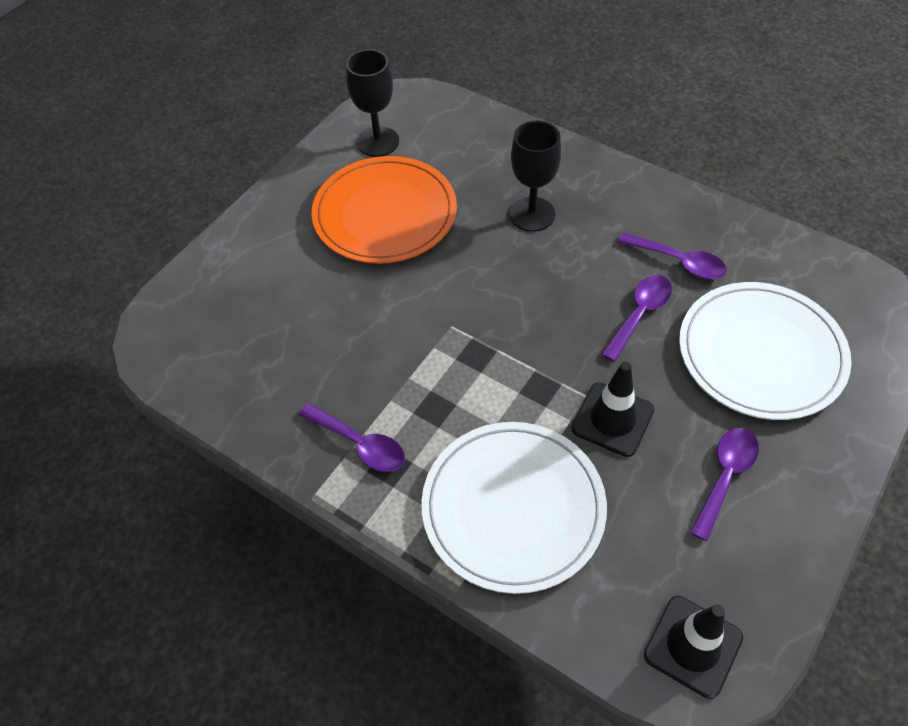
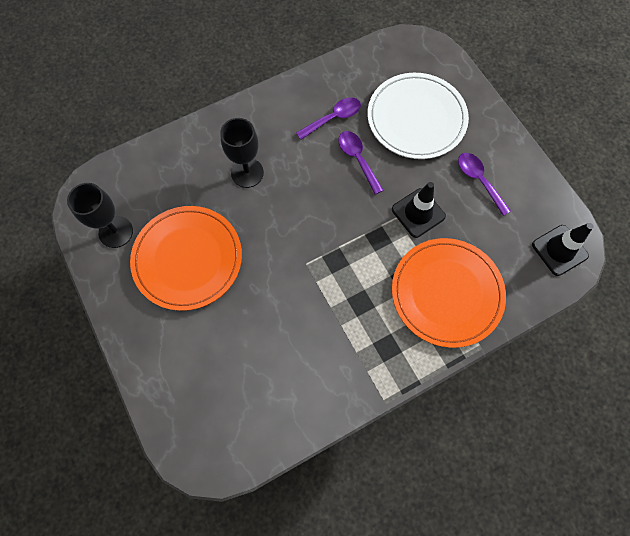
camera: 65 degrees left, 15 degrees up
purple spoon [299,403,405,472] -> none
white plate [421,422,607,594] -> orange plate [392,238,506,348]

